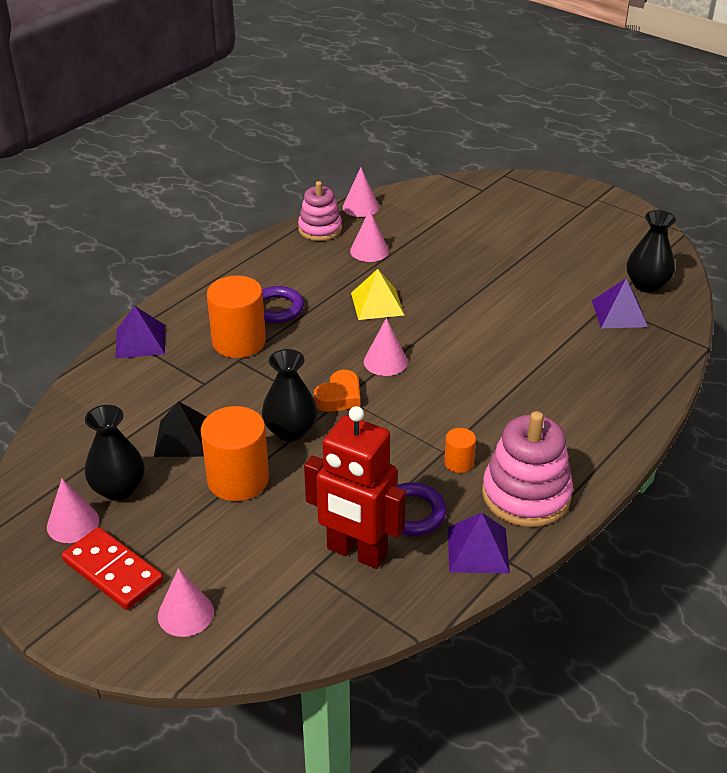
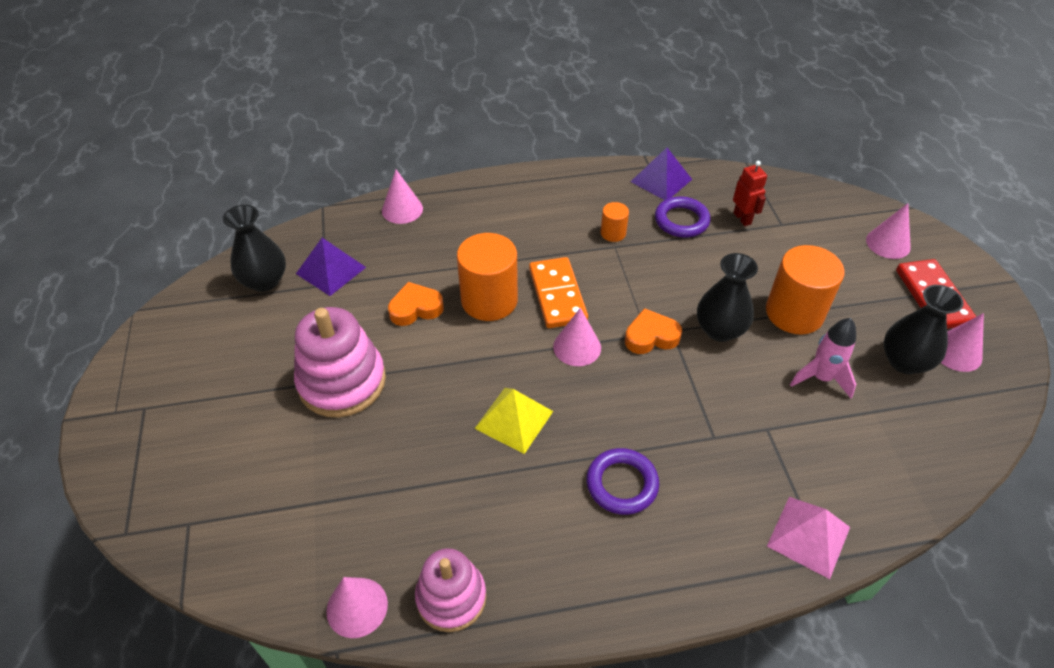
camera: 140 degrees left, 10 degrees up
purple pyramid [116,306,165,359] -> pink pyramid [767,497,850,579]
black pyramid [154,401,207,457] -> pink rocket [790,318,856,398]
orange cylinder [207,276,266,358] -> orange cylinder moved to [457,233,518,321]
red robot [304,406,406,569] -> red robot [733,161,767,226], size x0.48
pink cone [350,209,389,262] -> pink cone moved to [382,170,423,224]
pink stacking toy [482,411,573,527] -> pink stacking toy moved to [294,307,386,417]
none -> orange heart [388,282,444,326]
none -> orange domino [529,257,588,328]

